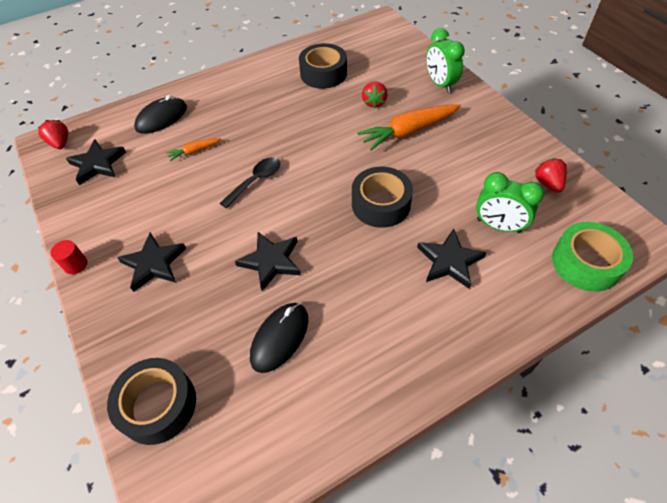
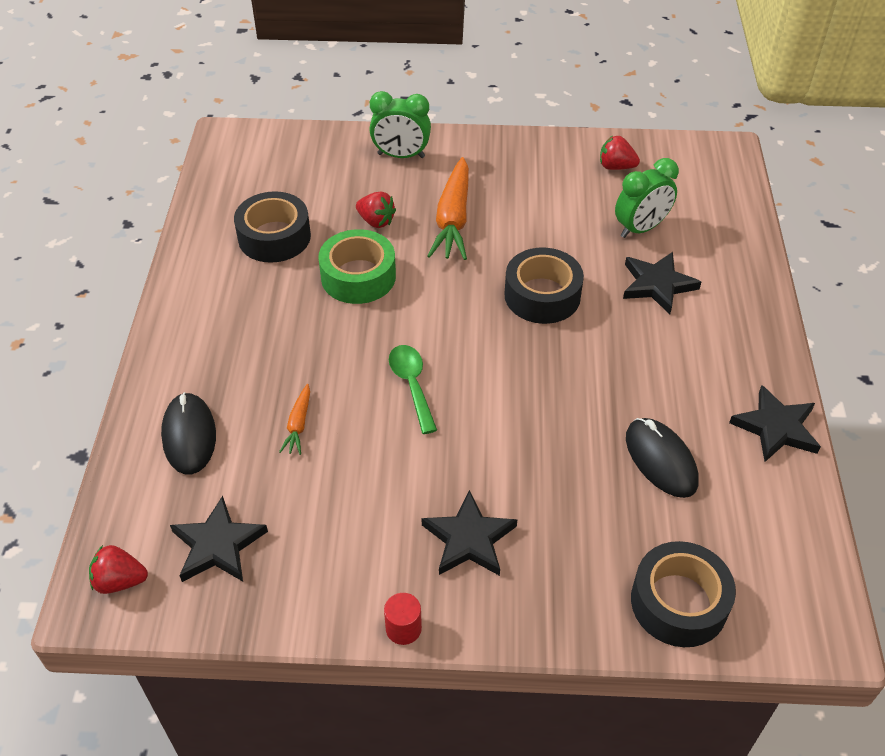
camera: 60 degrees left, 5 degrees down
black spoon [220,157,280,209] -> green spoon [389,345,437,434]
black star [235,232,301,291] -> black star moved to [729,385,821,462]
green tape [552,222,633,292] -> green tape moved to [318,229,396,304]

